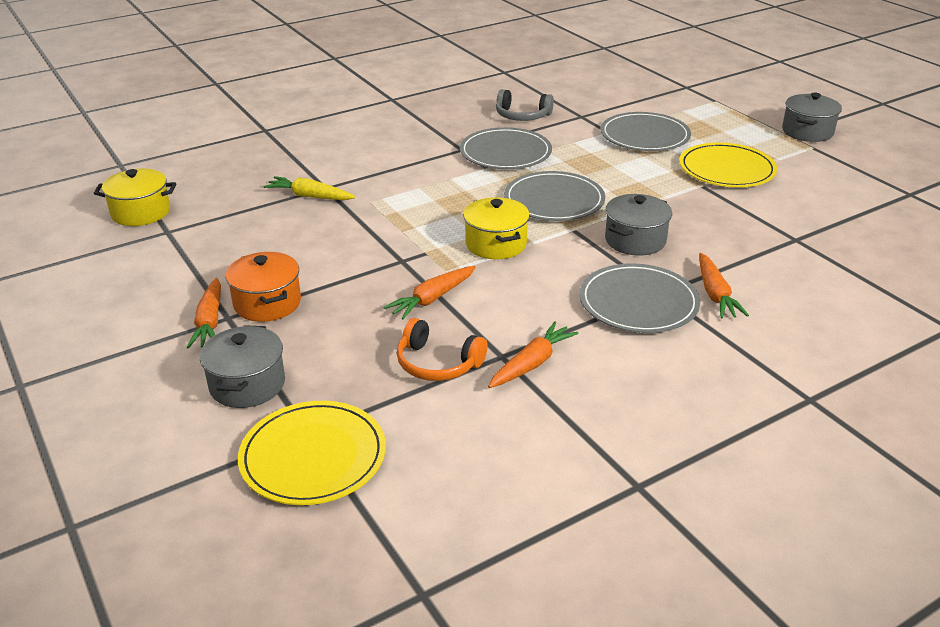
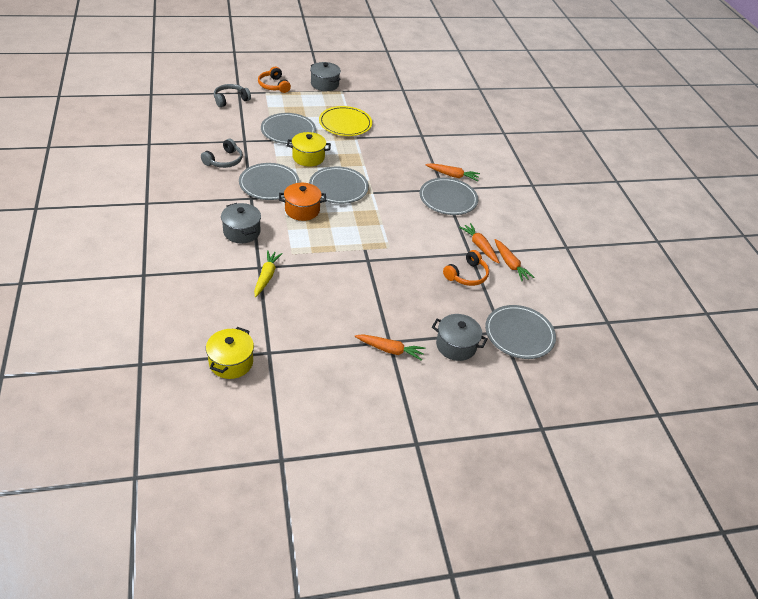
camera: 75 degrees left, 10 degrees up
orange pot [226,252,301,322] -> orange pot moved to [279,183,326,221]
yellow plate [238,401,386,505] -> grey plate [485,305,556,359]
yellow carrot [263,176,356,200] -> yellow carrot turned 150 degrees clockwise [254,250,283,297]
orange carrot [384,266,476,319] -> orange carrot moved to [494,239,534,281]
yellow pot [463,197,530,259] -> yellow pot moved to [287,132,331,166]
grey pot [605,194,672,255] -> grey pot moved to [221,203,261,243]
none -> grey headphones [214,84,251,107]
none -> orange headphones [258,67,291,93]

